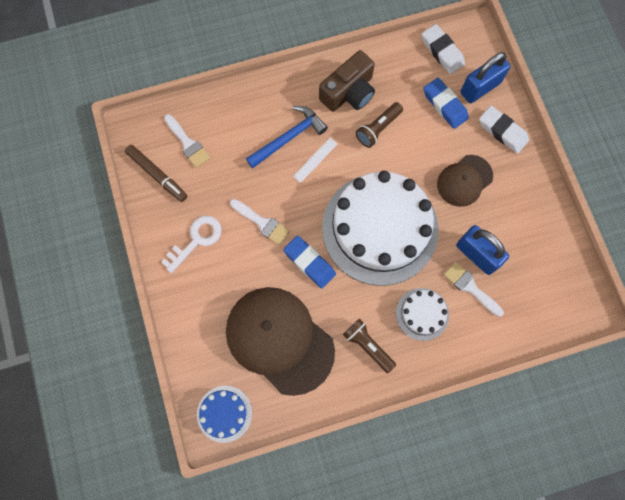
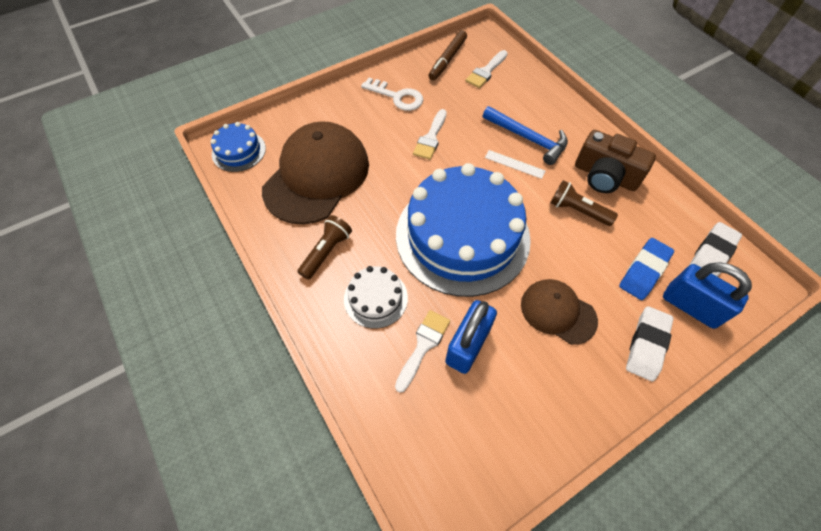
camera: 75 degrees right, 15 degrees down
blue eraser [283,236,336,288] -> none
white cake [322,171,438,286] -> blue cake [396,163,531,297]

